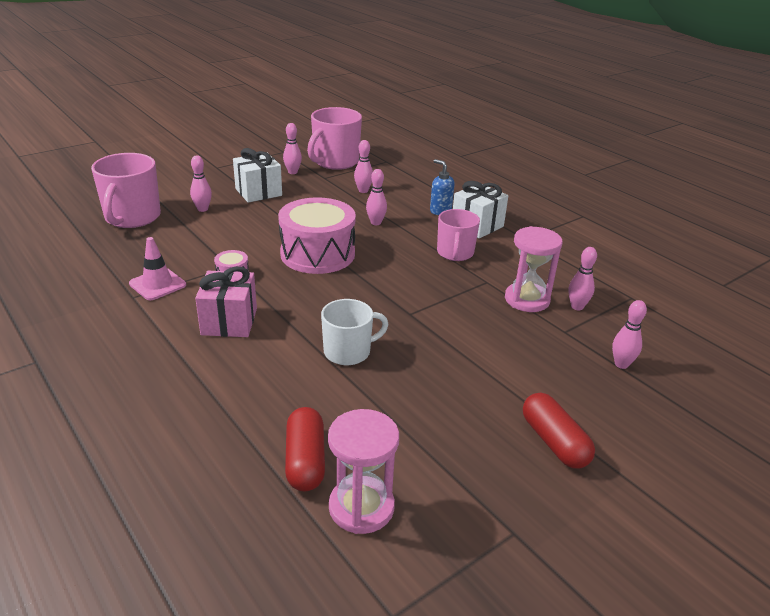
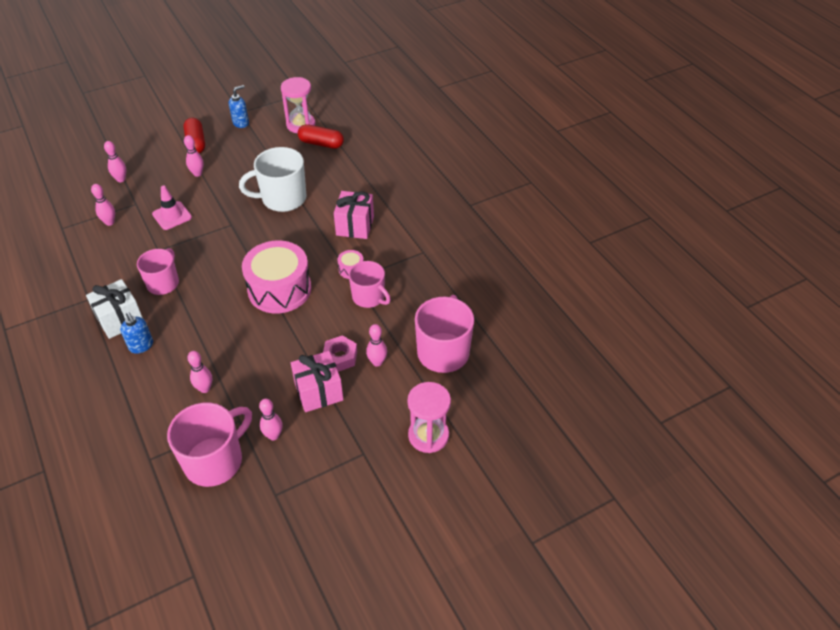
camera: 170 degrees left, 15 degrees up
pink traffic cone [129,237,186,300] -> pink traffic cone moved to [152,186,192,230]
white gift [233,148,282,203] -> pink gift [291,351,344,412]
red capsule [285,407,325,492] -> red capsule turned 75 degrees counterclockwise [298,124,344,149]
white mug [321,299,389,365] -> white mug [239,147,306,212], size x1.52
pink bowling pin [366,169,387,225] -> pink bowling pin moved to [184,135,204,177]
pink hourglass [505,226,562,312] -> pink hourglass moved to [407,382,451,453]
none -> blue soap dispenser [229,85,249,128]
none -> pink nut [323,335,357,372]
none -> pink mug [349,261,391,308]

